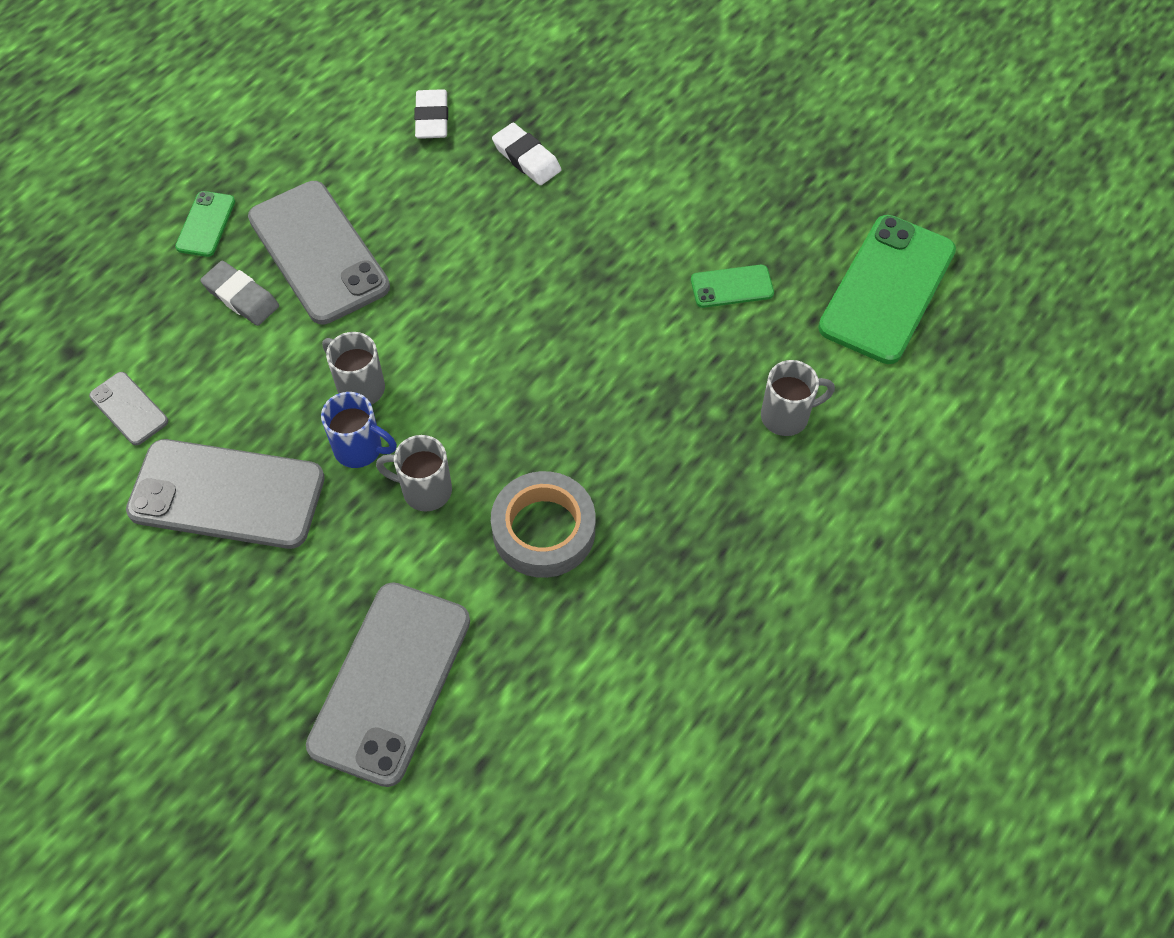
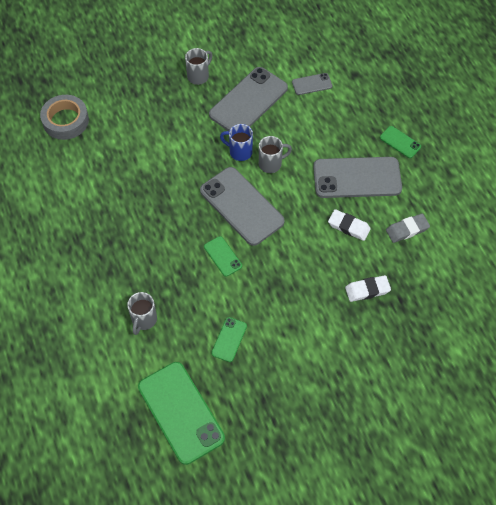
camera: 120 degrees right, 0 degrees up
grey eraser [200,261,279,326] -> grey eraser moved to [386,213,430,243]
grey phone [306,582,470,787] -> grey phone moved to [200,167,285,246]
blue mug [321,392,397,468] -> blue mug turned 60 degrees clockwise [220,124,253,161]
grey mug [376,435,452,512] -> grey mug moved to [185,48,213,85]
white eraser [414,89,448,139] -> white eraser moved to [328,209,371,241]
grey tape [491,471,596,578] -> grey tape moved to [40,95,89,140]
none -> green phone [204,236,242,277]

